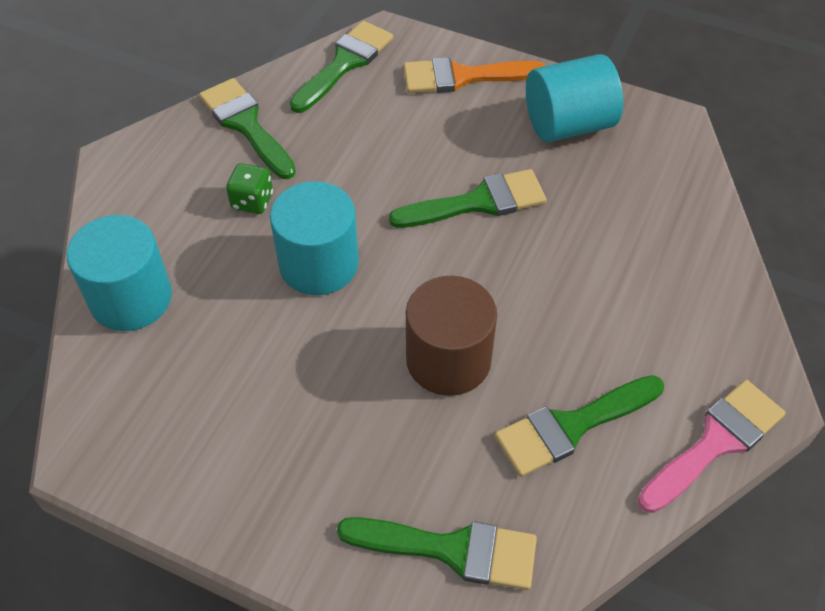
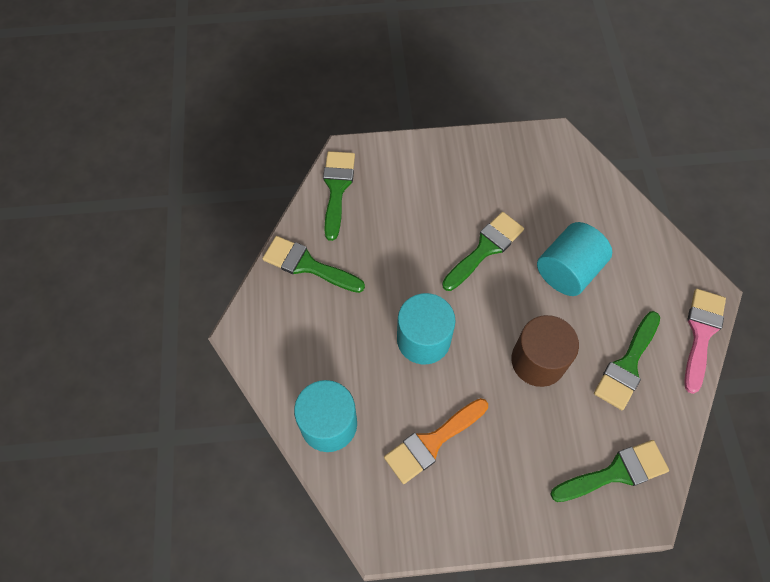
camera: 30 degrees left, 10 degrees up
green dice [226,163,273,214] -> none
orange brush [403,57,545,93] -> orange brush moved to [384,398,488,484]
turquoise cylinder [526,54,623,142] -> turquoise cylinder moved to [537,222,612,296]

